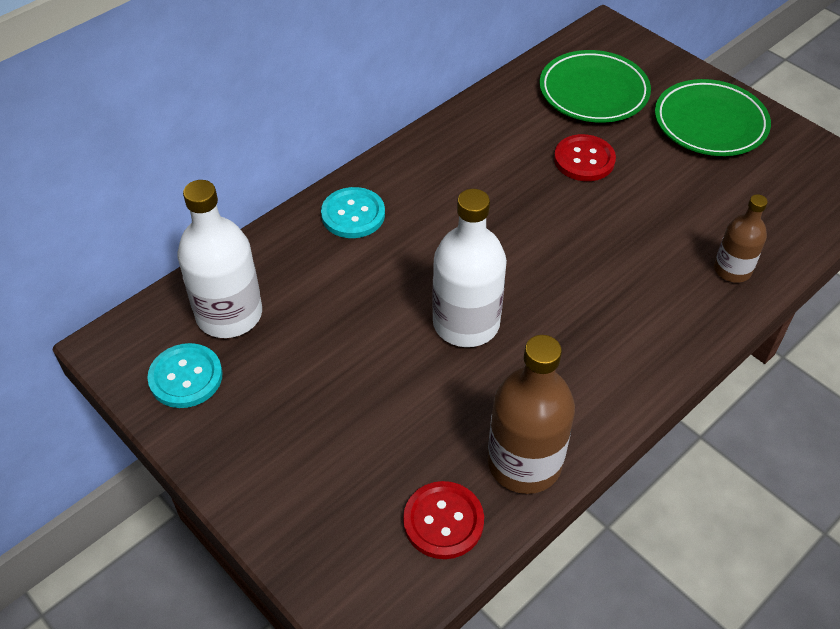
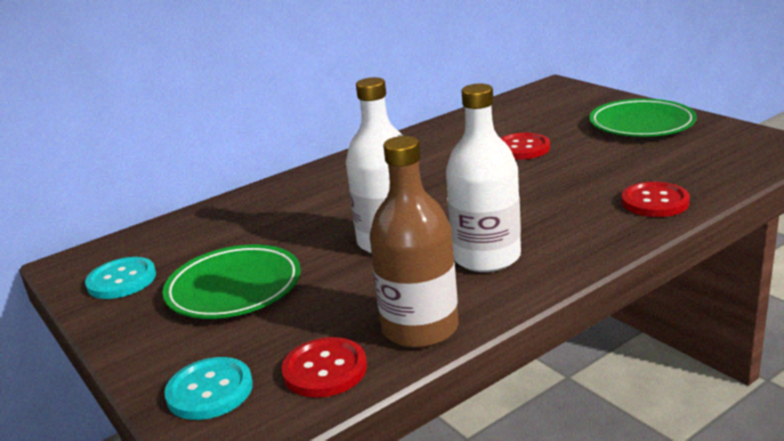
camera: 10 degrees right, 25 degrees down
white bottle [178,180,262,338] -> white bottle moved to [446,84,521,272]
turquoise button [321,187,385,238] -> turquoise button moved to [164,357,253,420]
green plate [539,50,651,123] -> green plate moved to [163,244,301,319]
brown bottle [714,194,768,283] -> red button [621,182,690,217]

